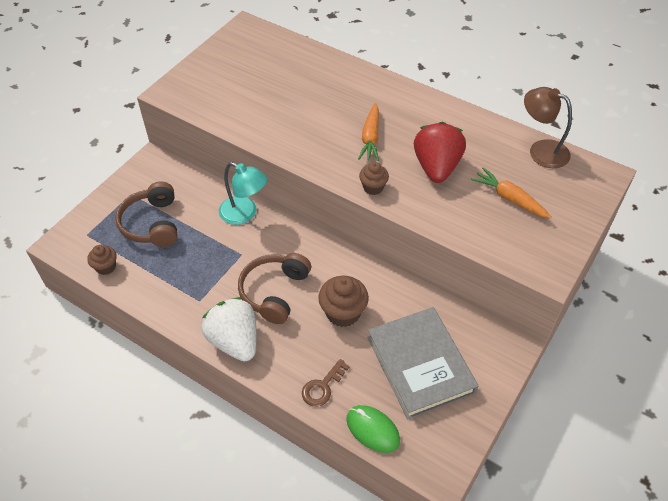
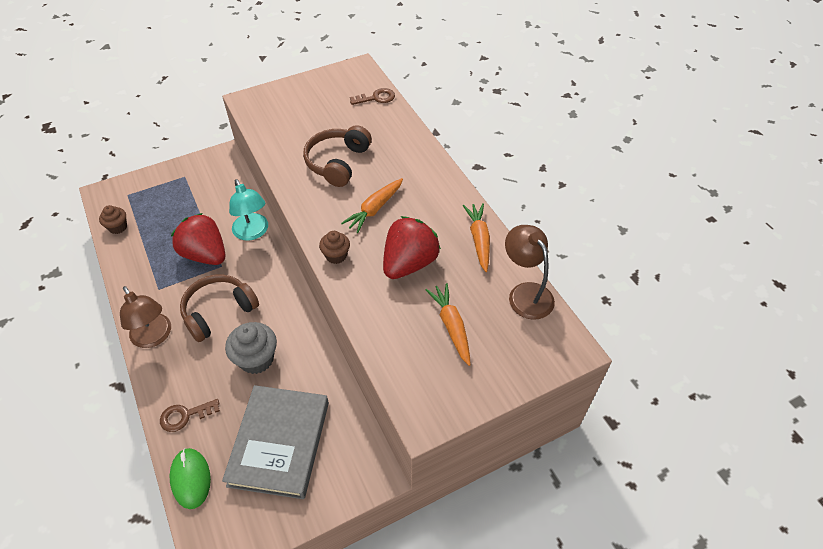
camera: 30 degrees right, 0 degrees up
brown headphones [115,181,177,247] -> brown headphones moved to [303,125,372,187]
white strawberry [202,297,256,361] -> brown lamp [120,286,171,348]
brown cupcake [318,276,369,327] -> grey cupcake [225,322,277,374]
none -> red strawberry [171,213,225,265]
none -> brown key [350,88,395,105]
none -> orange carrot [463,203,490,272]

